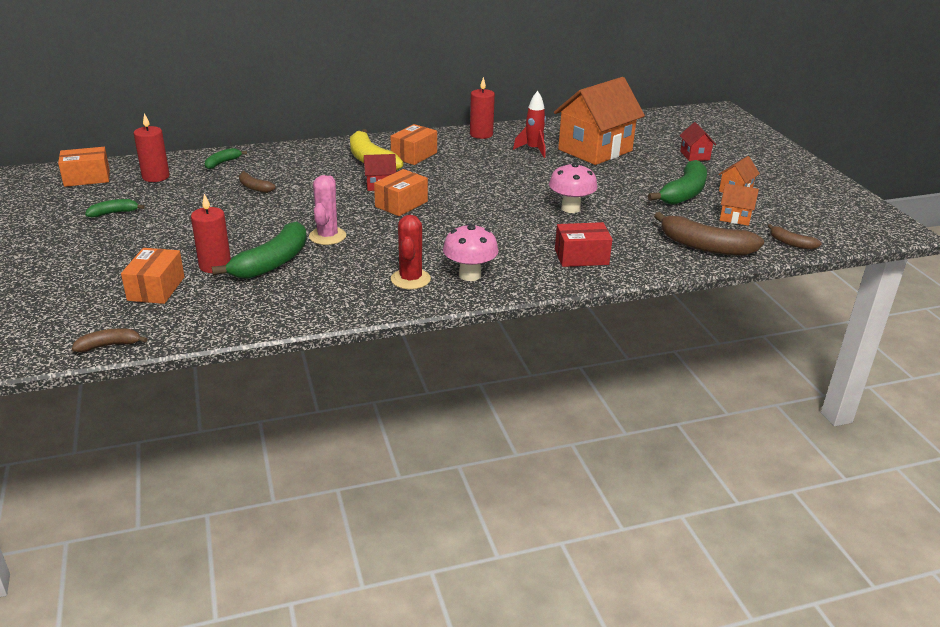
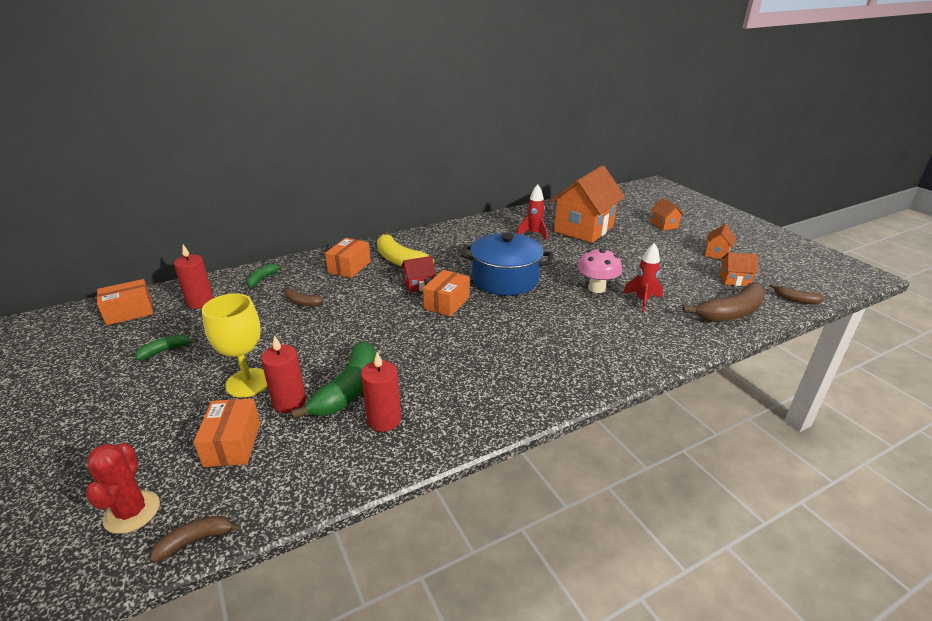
camera: 10 degrees left, 0 degrees up
pink cactus [309,175,346,245] -> none
orange box [391,124,437,165] -> orange box moved to [325,238,371,278]
red cactus [391,215,431,289] -> red cactus moved to [86,443,160,534]
pink mushroom [443,223,499,281] -> none
red candle [470,77,495,139] -> red candle moved to [361,352,401,432]
red box [555,222,612,267] -> none
green banana [648,160,707,205] -> none
brown banana [654,212,764,256] -> brown banana turned 45 degrees counterclockwise [683,283,766,322]
red house [679,122,716,161] -> orange house [650,198,684,231]
none -> yellow goblet [202,294,268,398]
none -> blue pot [460,233,553,296]
none -> red rocket [623,243,663,313]

